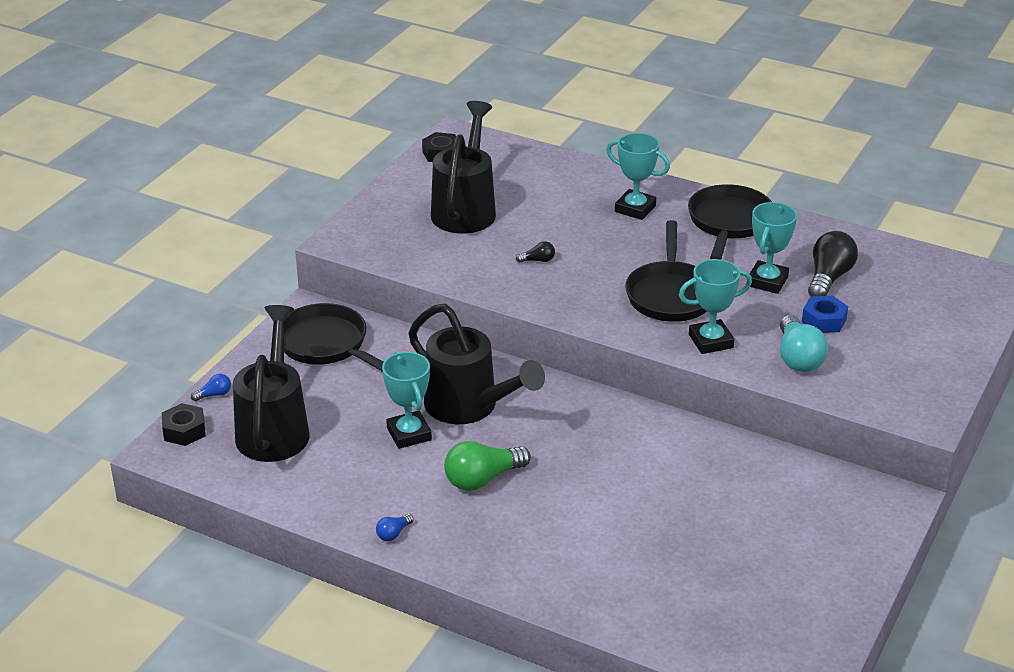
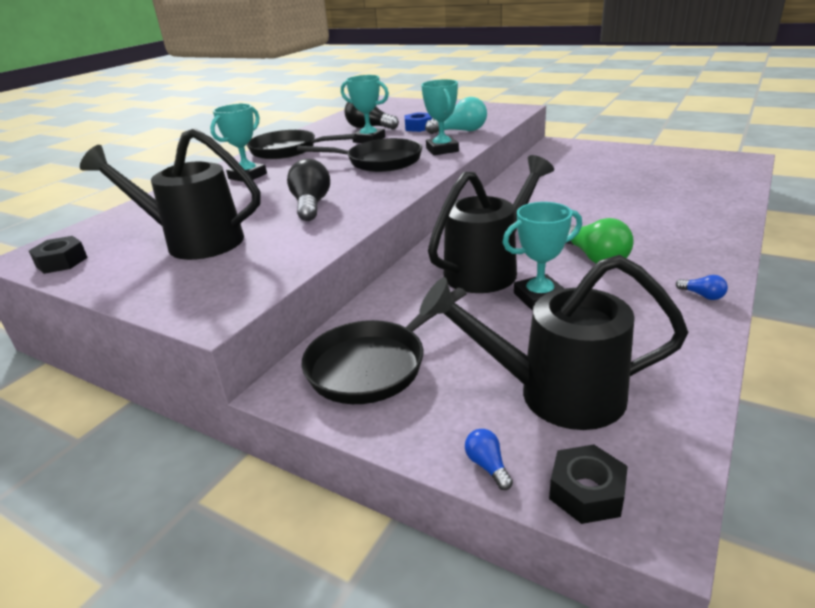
camera: 85 degrees left, 5 degrees down
black light bulb [516,241,555,263] -> black light bulb [287,159,330,221], size x2.11

